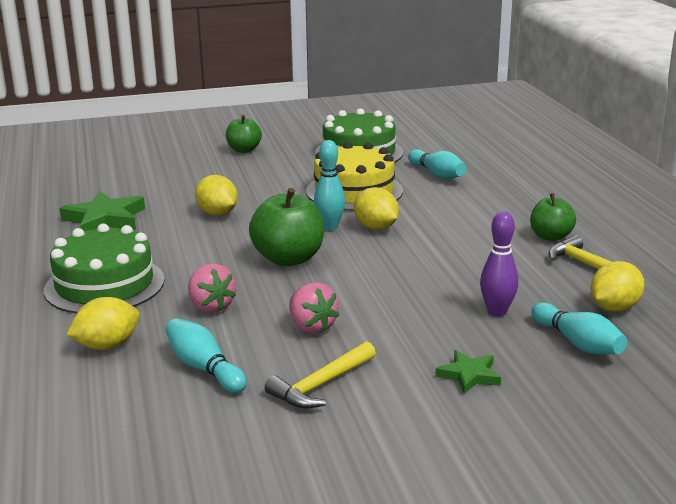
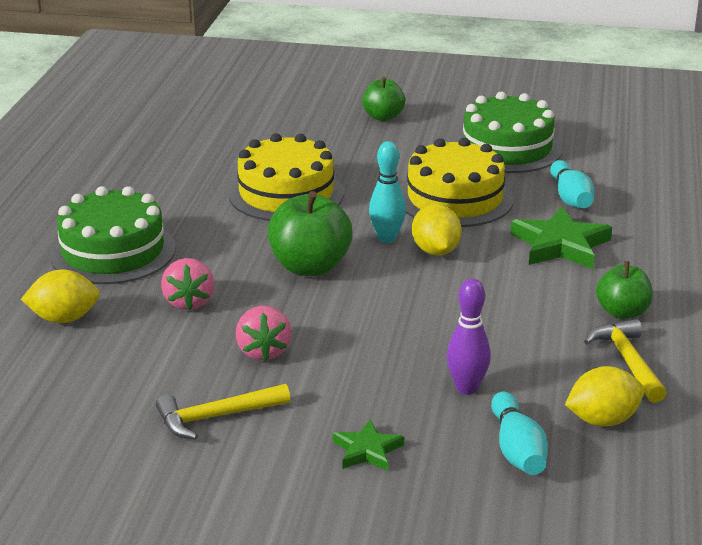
camera: 25 degrees right, 5 degrees up
green star [59,191,145,231] -> green star moved to [510,207,612,269]
turquoise bowling pin [166,318,247,393] -> none
yellow lemon [195,175,238,216] -> yellow cake [228,133,344,221]

